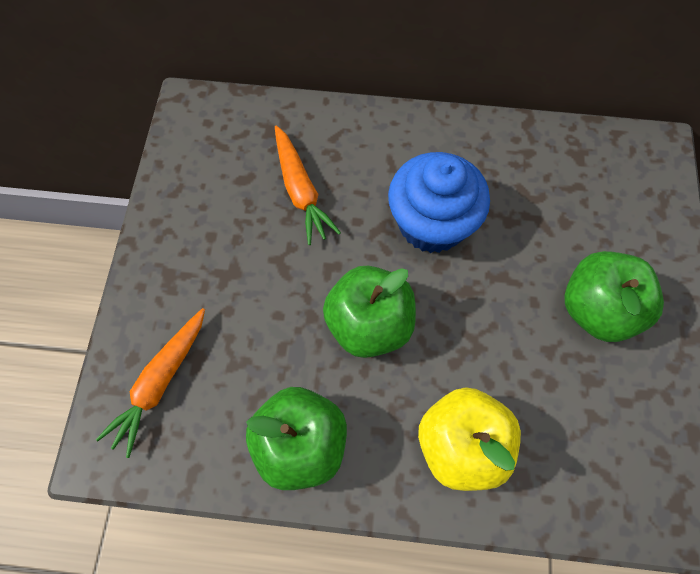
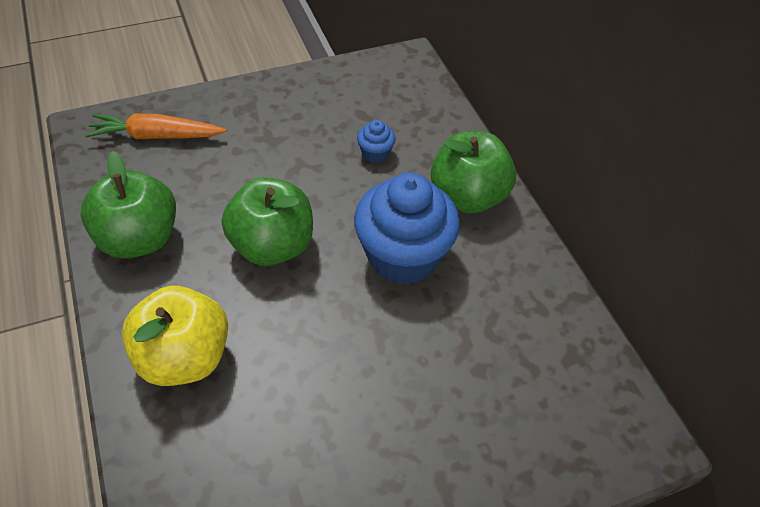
camera: 60 degrees right, 15 degrees down
orange carrot [275,126,341,245] -> blue cupcake [357,120,396,163]
green apple [564,251,664,342] -> green apple moved to [430,131,516,213]

